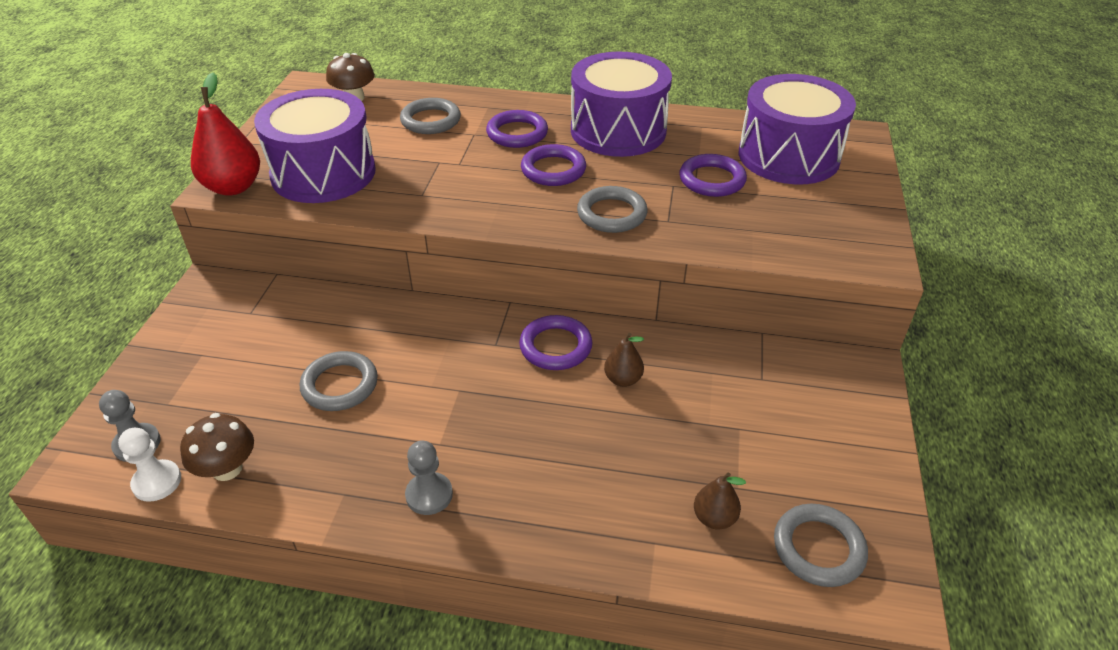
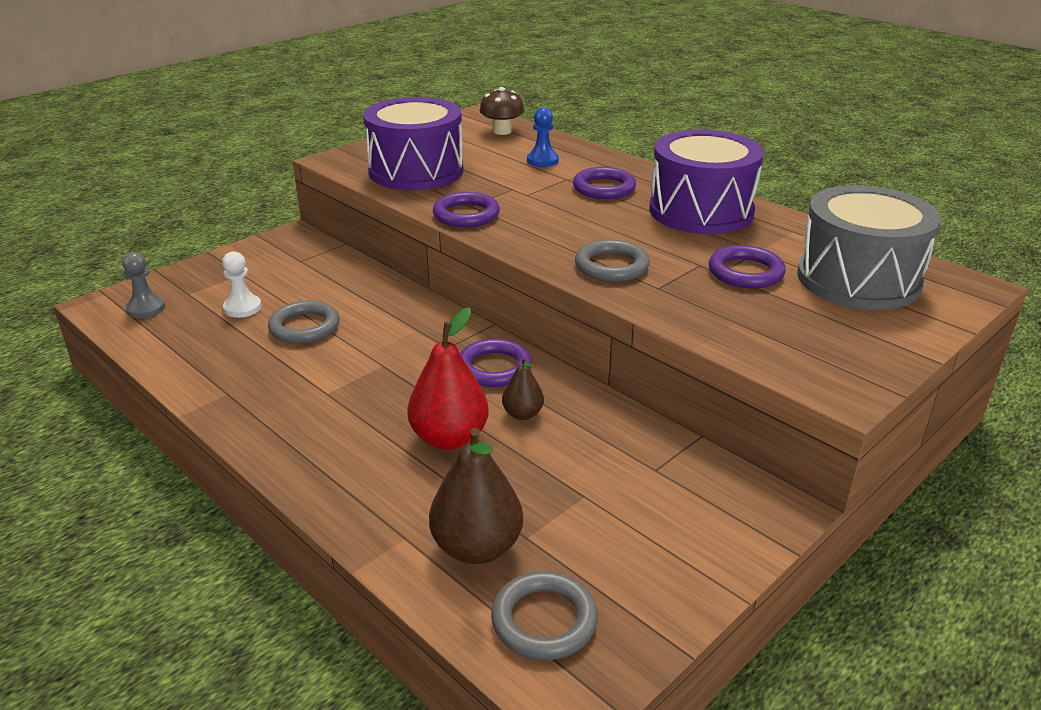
camera: 35 degrees right, 10 degrees down
white pawn [118,428,181,502] -> white pawn moved to [222,251,262,318]
brown mushroom [180,413,254,481] -> none
red pear [191,72,260,196] -> red pear moved to [407,307,489,450]
grey ring [400,98,461,134] -> blue pawn [527,107,559,167]
grey pawn [405,440,453,515] -> none
purple ring [521,144,586,186] -> purple ring moved to [433,192,500,228]
brown pear [694,473,746,529] -> brown pear [429,428,523,564], size x1.84
purple drum [739,74,856,184] -> grey drum [797,185,941,310]

